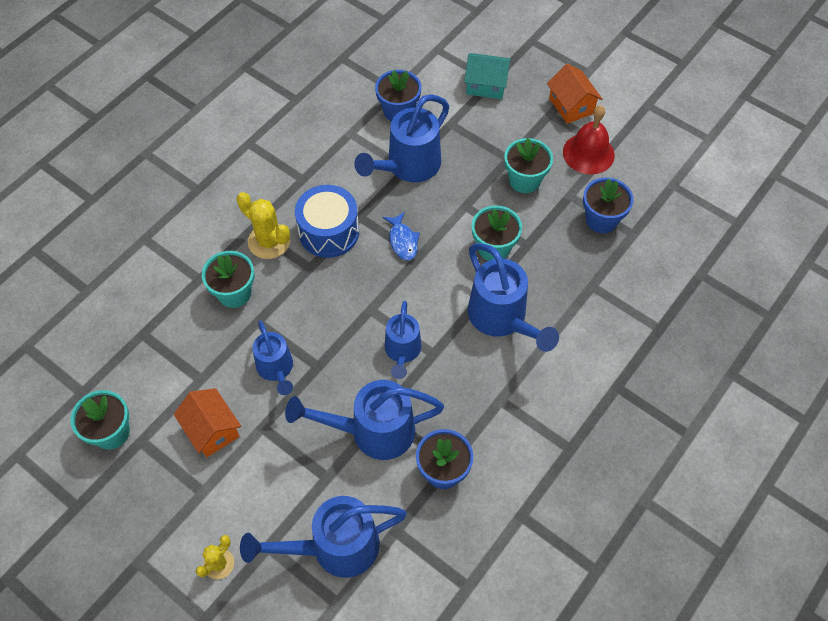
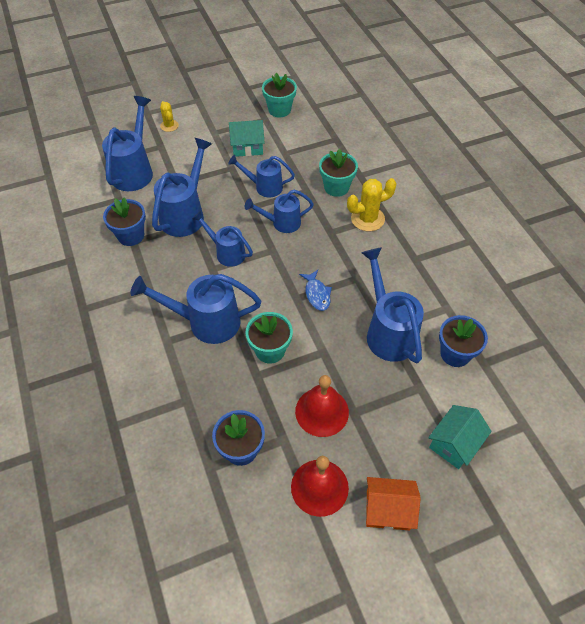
camera: 120 degrees right, 5 degrees down
orange house [174,388,241,457] -> turquoise house [229,120,265,157]
blue drum [295,185,359,258] -> none
blue fish [383,212,420,261] -> blue fish turned 120 degrees counterclockwise [299,270,332,311]
turquoise flower pot [504,138,553,193] -> red bell [295,375,349,437]
none -> blue watering can [245,190,314,233]

